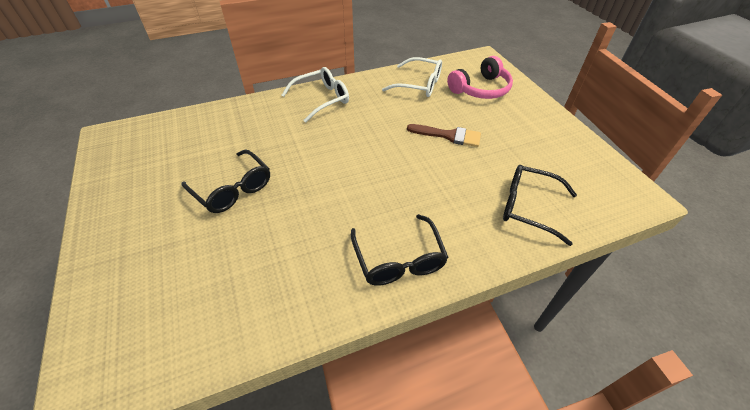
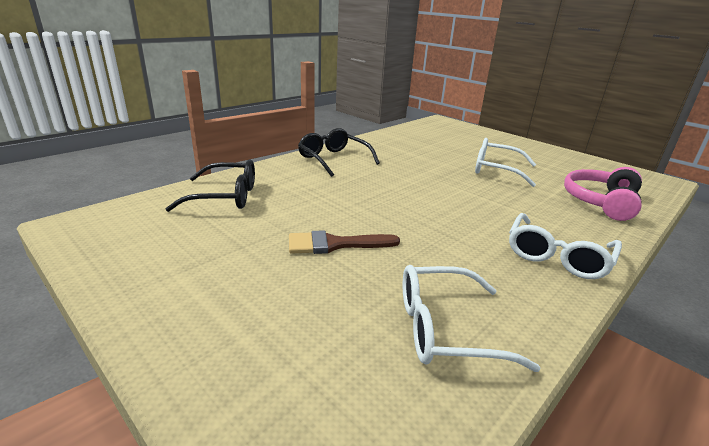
camera: 155 degrees right, 20 degrees down
black glasses [182,150,270,213] -> white glasses [475,138,536,187]
pink headphones [447,56,513,99] -> pink headphones moved to [564,167,642,221]

